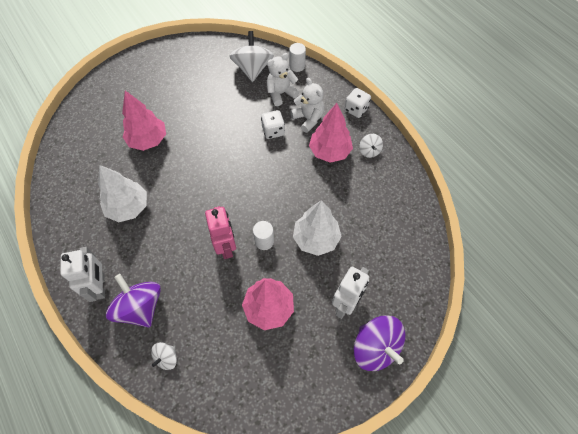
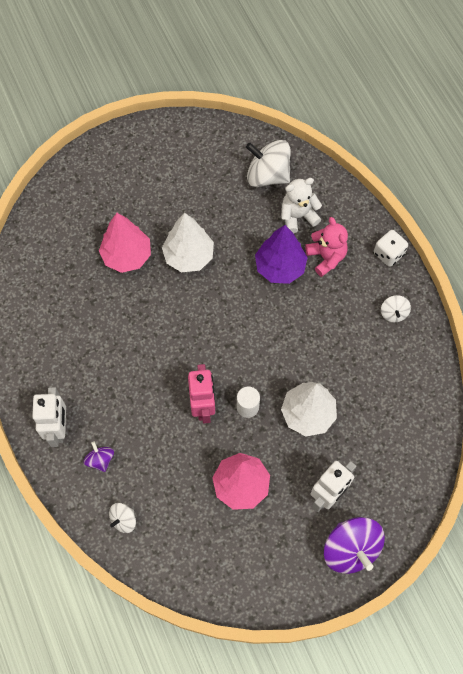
camera: 10 degrees right, 5 degrees up
white tree [98,165,147,222] -> white tree moved to [162,213,214,272]
purple spinning top [106,274,161,327] -> purple spinning top [84,442,114,472], size x0.51
white spinning top [230,31,274,82] -> white spinning top turned 75 degrees counterclockwise [246,140,290,187]
white dice [261,110,285,139] -> purple tree [255,225,308,284]
white cylinder [289,43,306,72] -> none
white teddy bear [290,78,324,133] -> pink teddy bear [305,217,348,277]
pink tree [309,103,353,163] -> none

